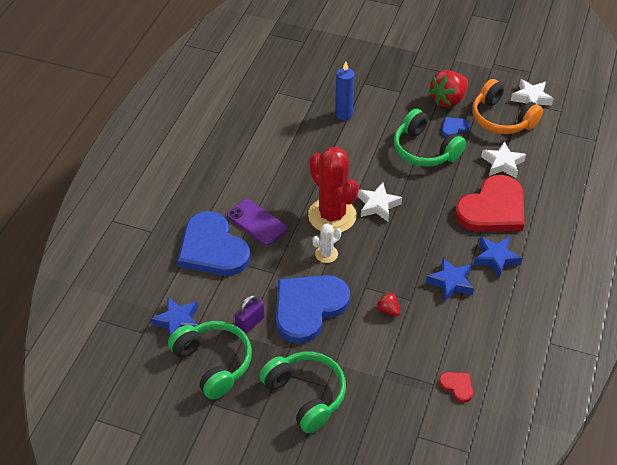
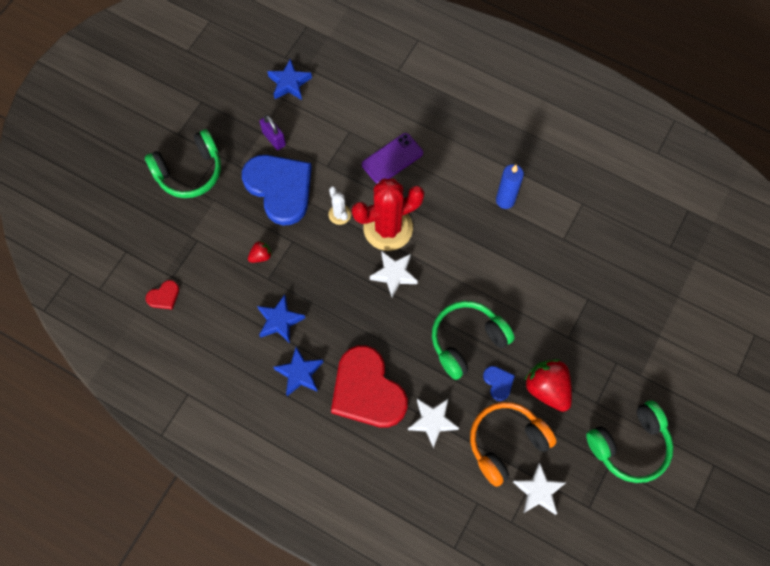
camera: 100 degrees right, 20 degrees up
green headphones [168,321,252,400] -> green headphones moved to [586,401,674,483]
blue heart [177,211,250,276] -> none
blue candle [335,61,355,120] -> blue candle moved to [496,164,524,209]

